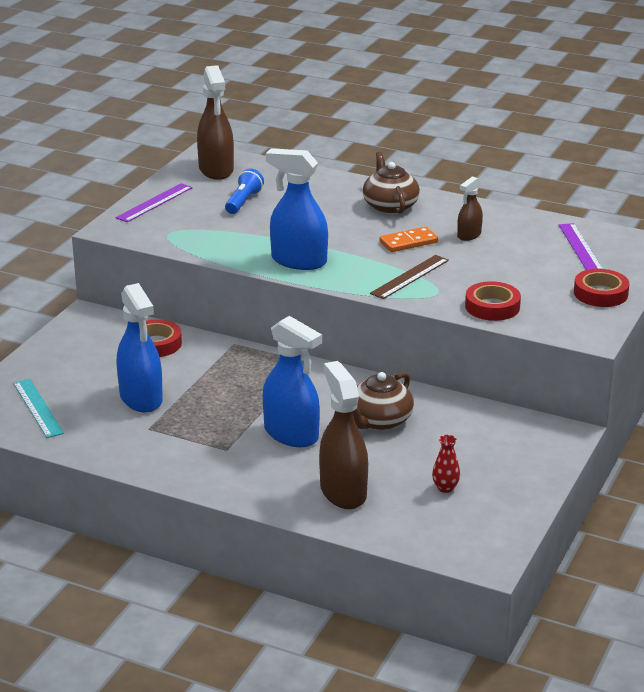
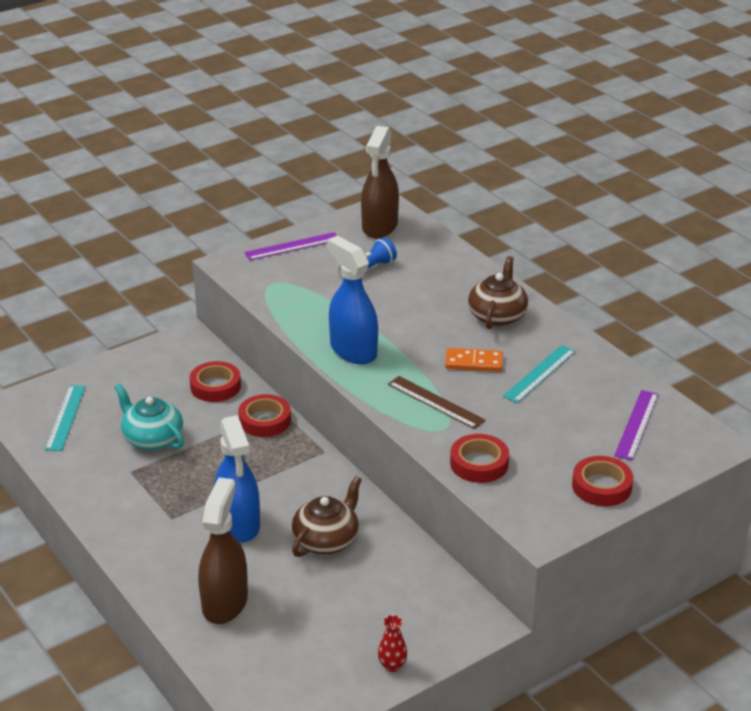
camera: 30 degrees right, 5 degrees up
blue spray bottle [117,283,163,413] -> turquoise teapot [114,384,184,451]
brown teapot [353,372,414,430] -> brown teapot turned 150 degrees clockwise [292,476,362,557]
brown ruler [370,255,449,299] -> brown ruler turned 60 degrees clockwise [388,376,486,429]
red vase [432,435,460,493] -> red vase moved to [378,615,407,672]
brown spray bottle [457,176,483,241] -> turquoise ruler [503,345,576,403]
none -> red tape [238,394,291,437]

